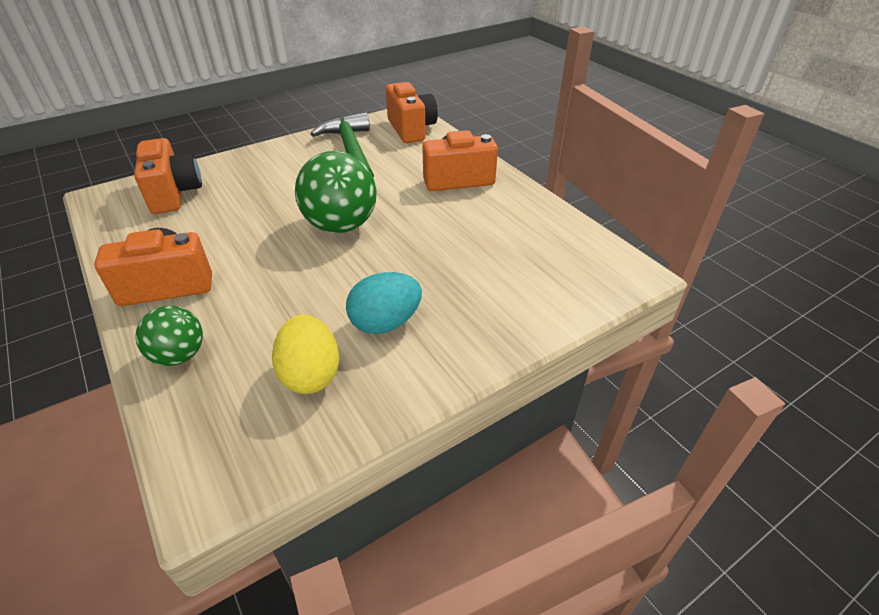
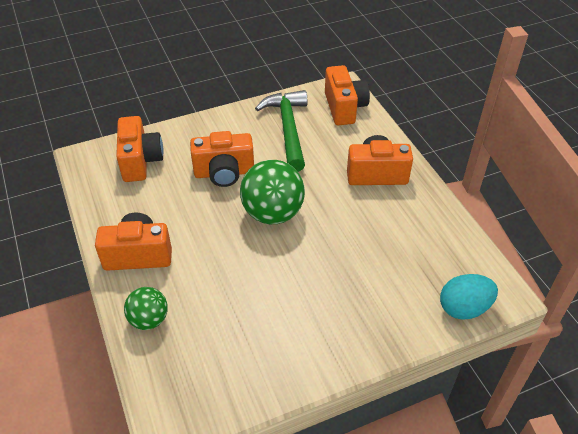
camera: 10 degrees right, 5 degrees up
yellow egg [272,315,339,394] -> none
turquoise egg [346,272,422,334] -> turquoise egg moved to [440,274,498,319]
none -> orange camera [190,131,254,187]

